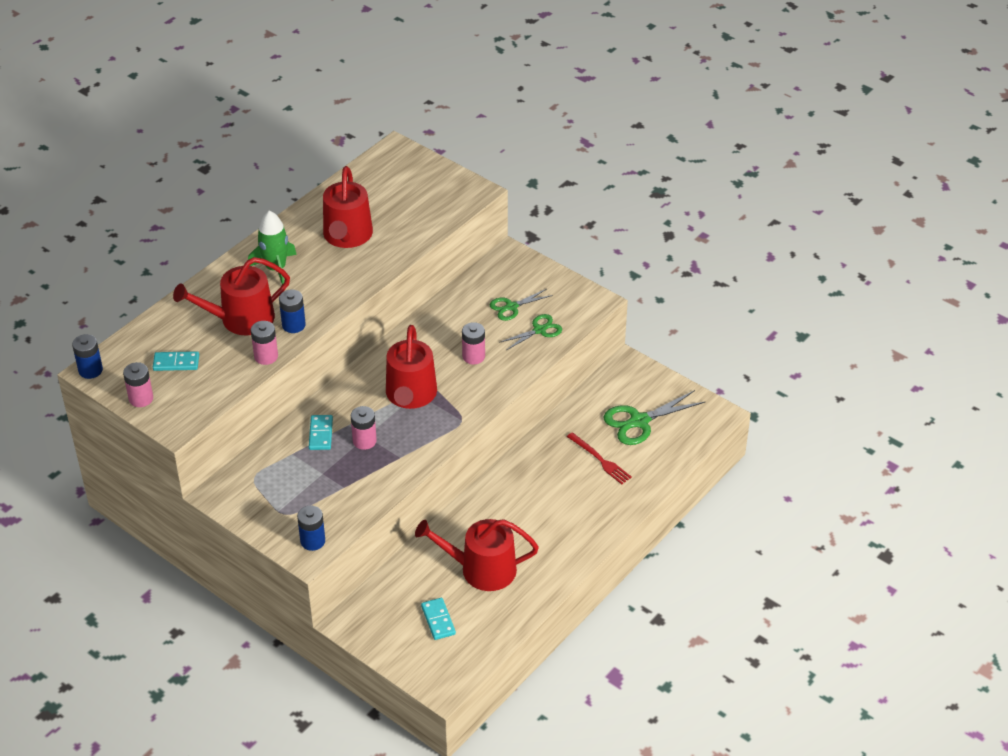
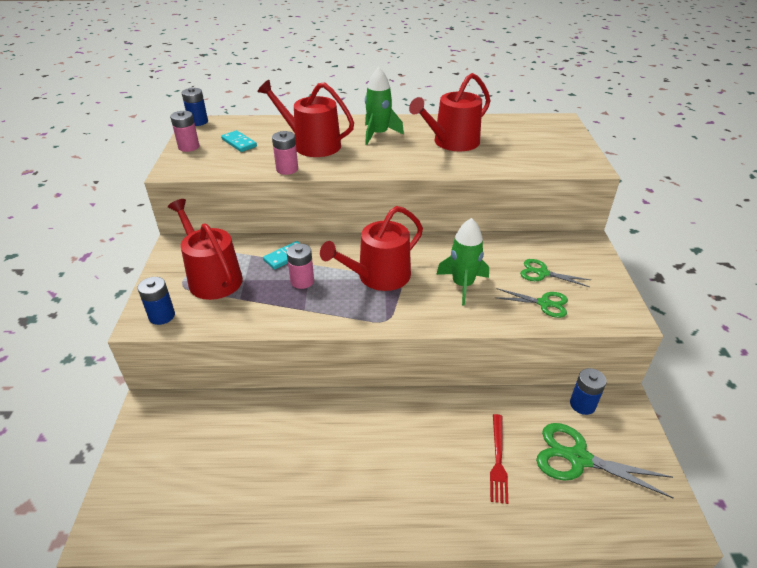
camera: 50 degrees right, 5 degrees down
blue battery [279,290,306,333] -> blue battery moved to [570,368,607,415]
red watering can [415,519,539,591] -> red watering can moved to [168,199,243,300]
turquoise domino [421,598,456,640] -> none
pink battery [462,322,485,365] -> green rocket [436,218,489,306]

